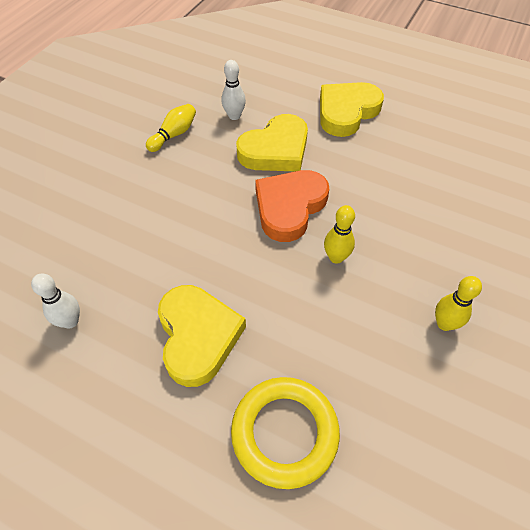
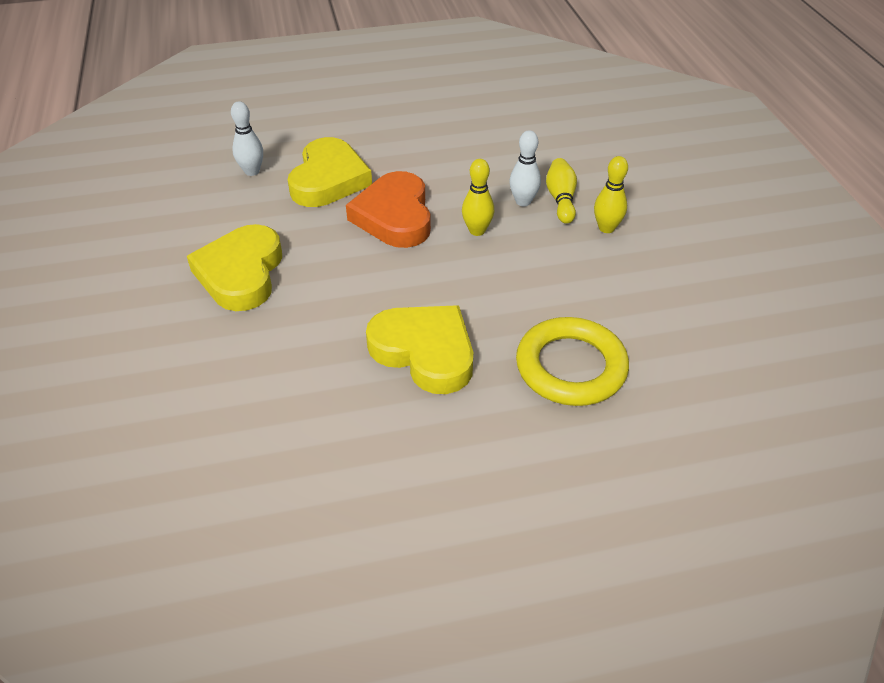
camera: 40 degrees left, 10 degrees down
white bowling pin [31,273,80,329] -> white bowling pin moved to [509,130,541,206]
yellow bowling pin [146,104,196,152] -> yellow bowling pin moved to [546,158,577,224]
yellow heart [320,82,384,137] -> yellow heart moved to [187,224,282,311]

